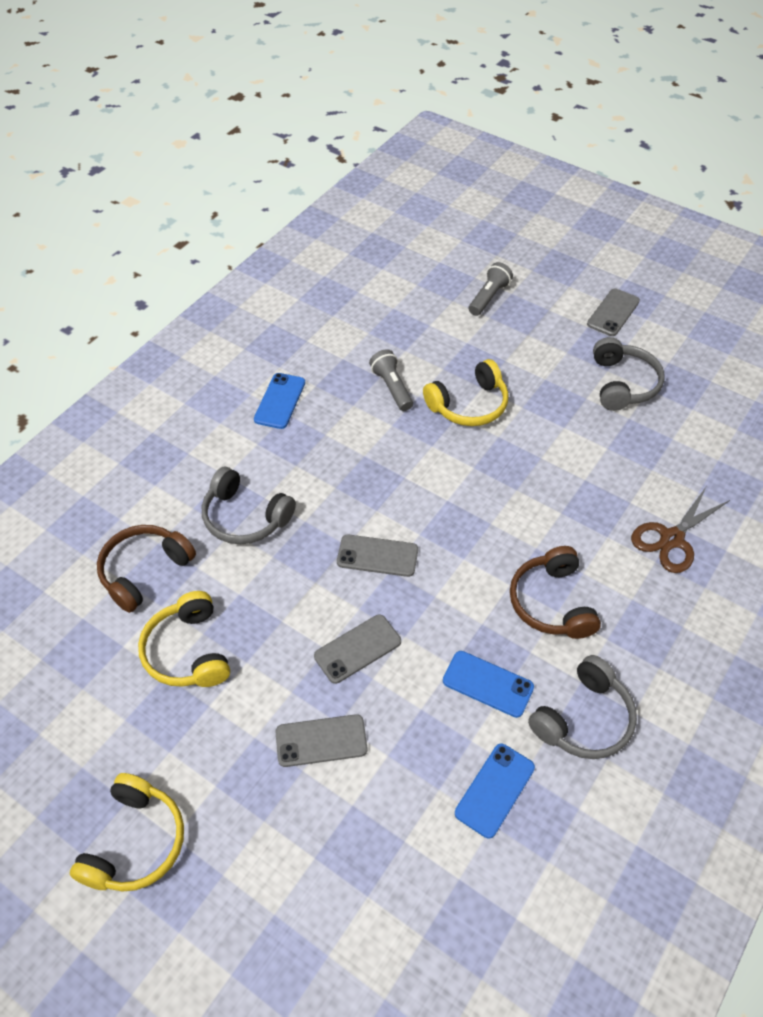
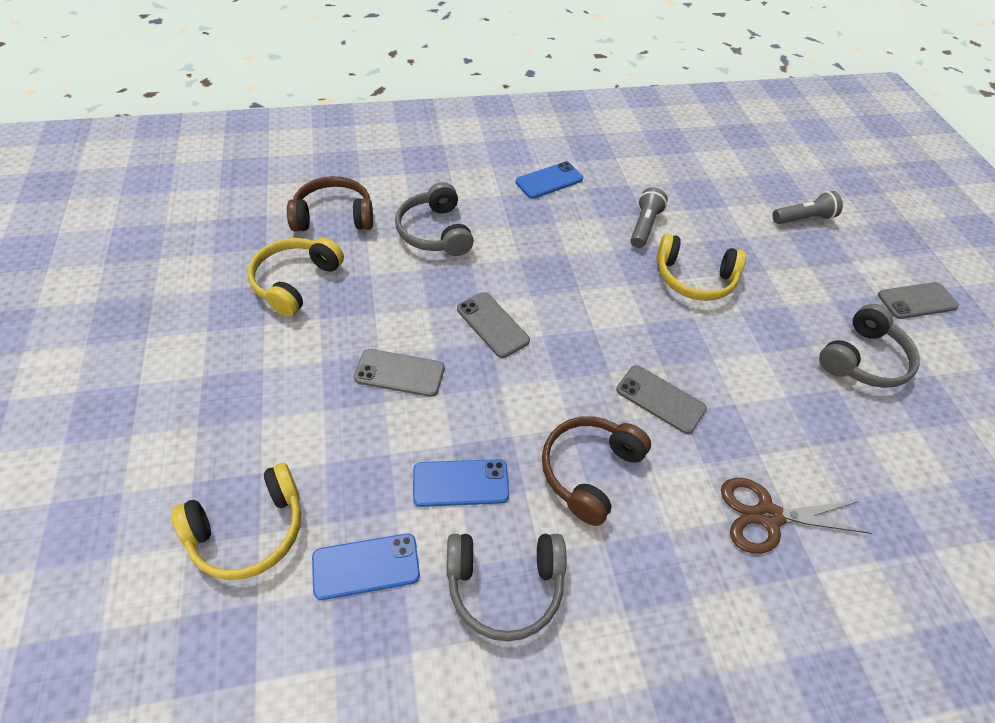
camera: 40 degrees right, 0 degrees up
yellow headphones [70,773,184,892] -> yellow headphones moved to [171,463,301,580]
grey phone [276,714,367,767] -> grey phone moved to [616,365,707,434]
blue phone [443,651,534,718] -> blue phone turned 75 degrees counterclockwise [413,459,509,507]

